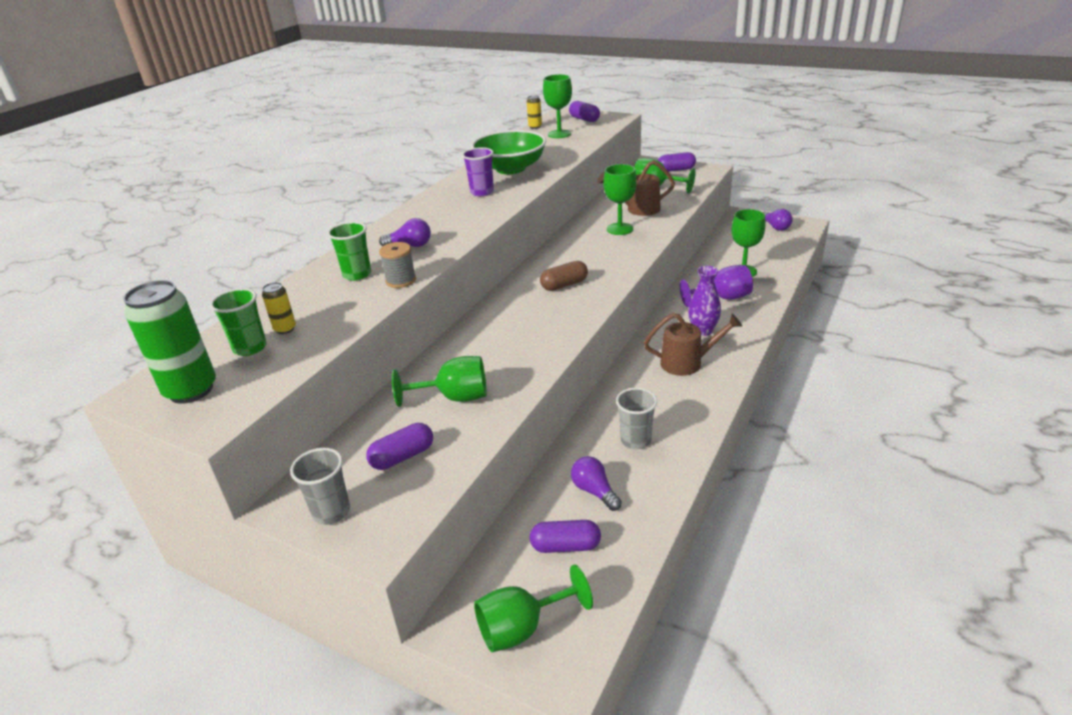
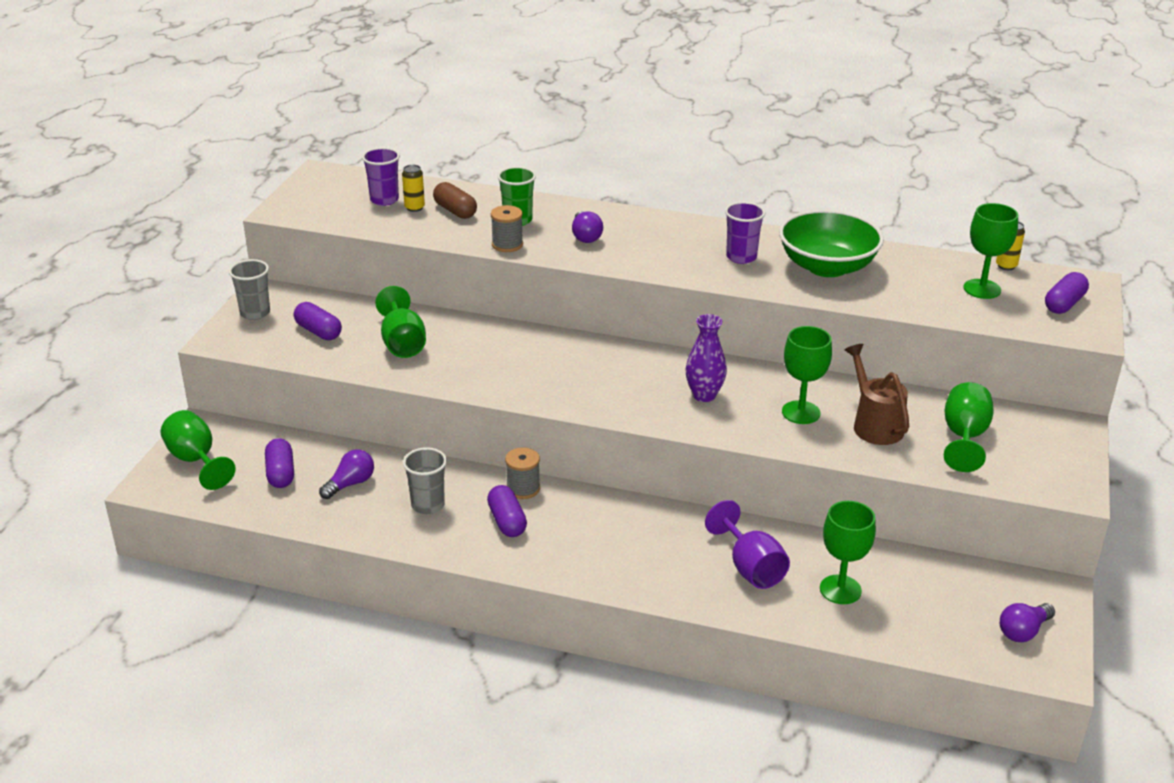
camera: 75 degrees right, 0 degrees up
green can [123,280,216,404] -> none
green cup [210,288,267,356] -> purple cup [362,147,400,206]
brown capsule [540,261,588,291] -> brown capsule moved to [433,182,477,219]
brown watering can [644,313,742,376] -> none
purple capsule [658,152,696,172] -> purple capsule moved to [487,485,527,537]
purple vase [688,266,721,336] -> purple vase moved to [685,314,727,402]
none -> grey spool [505,447,540,499]

